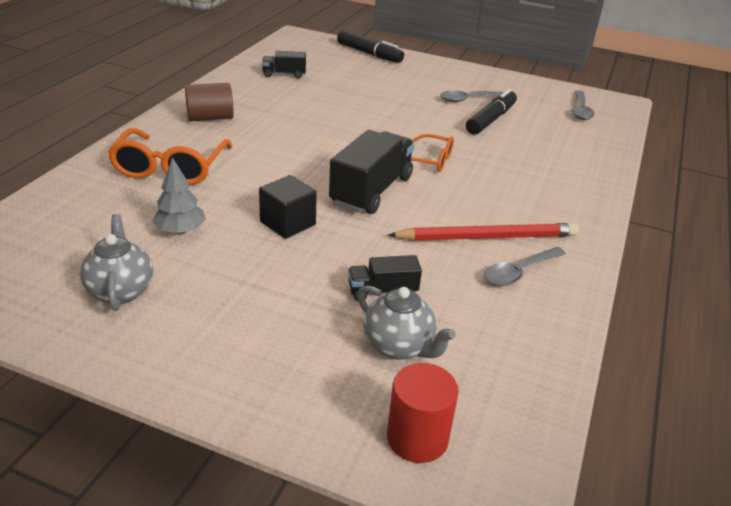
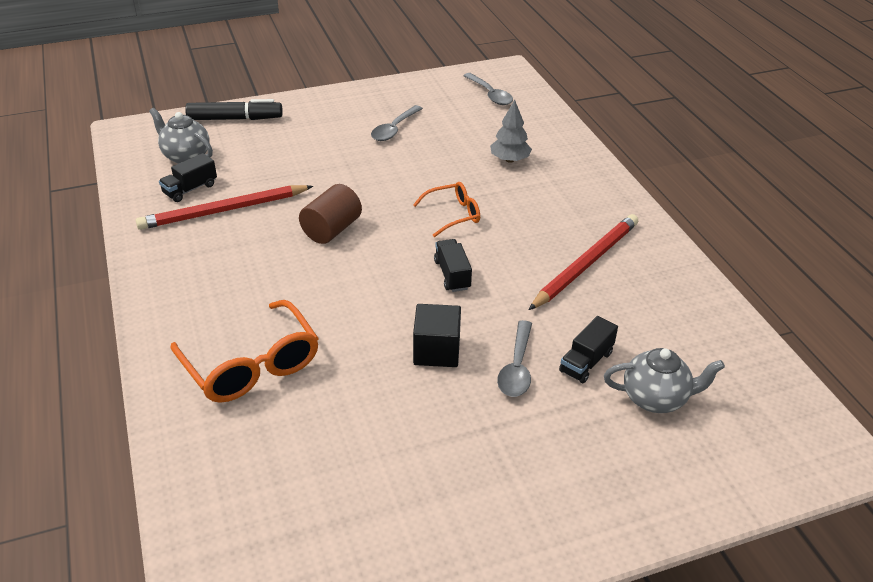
camera: 40 degrees left, 5 degrees up
grey teapot [80,214,153,311] -> grey teapot moved to [149,108,213,164]
grey tree [152,157,206,234] -> grey tree moved to [490,100,532,163]
brown cylinder [185,83,234,121] -> brown cylinder moved to [299,184,362,244]
black truck [329,130,414,214] -> black truck [434,239,472,292], size x0.52
red cylinder [387,363,459,463] -> none
black marker [466,89,517,135] -> none
grey spoon [484,247,566,286] -> grey spoon moved to [497,320,532,397]
none -> red pencil [136,185,313,230]

